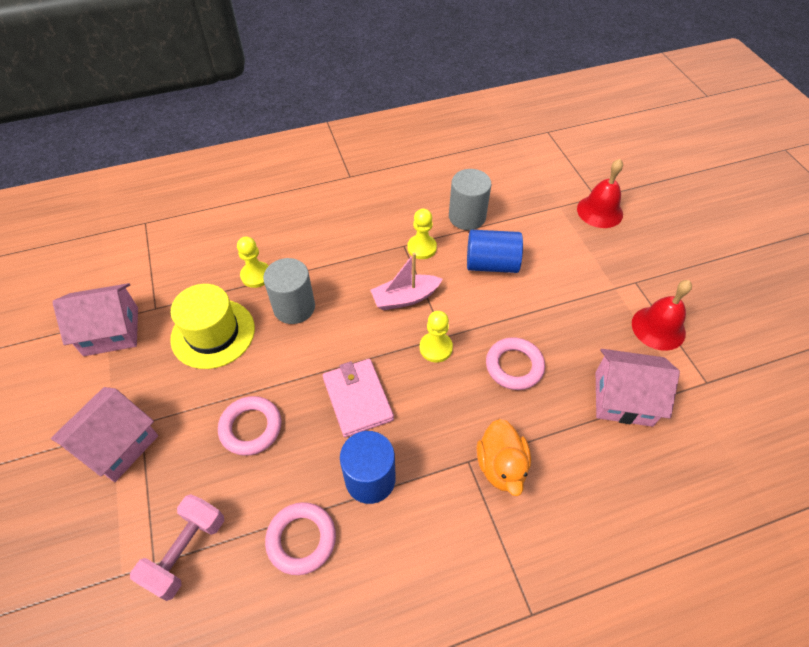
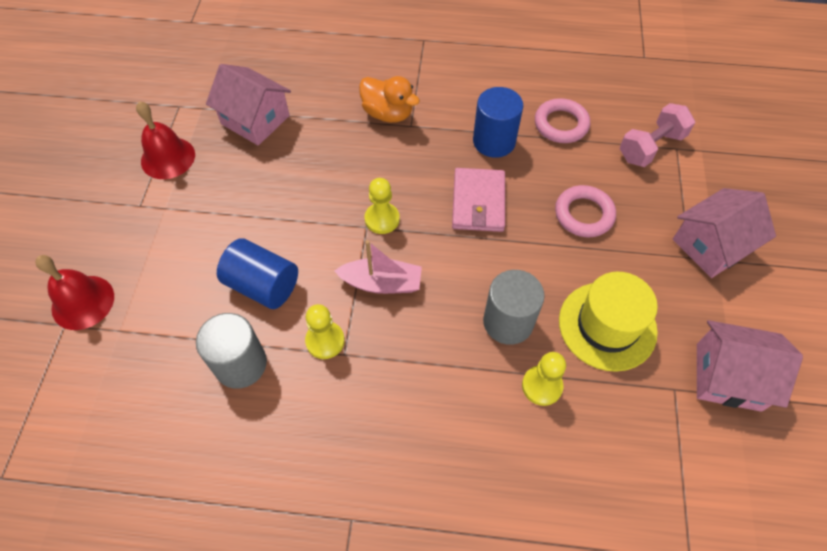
camera: 155 degrees left, 5 degrees up
orange duck [477,419,531,496] -> orange duck turned 105 degrees clockwise [359,76,420,123]
pink ring [486,337,545,390] -> none

